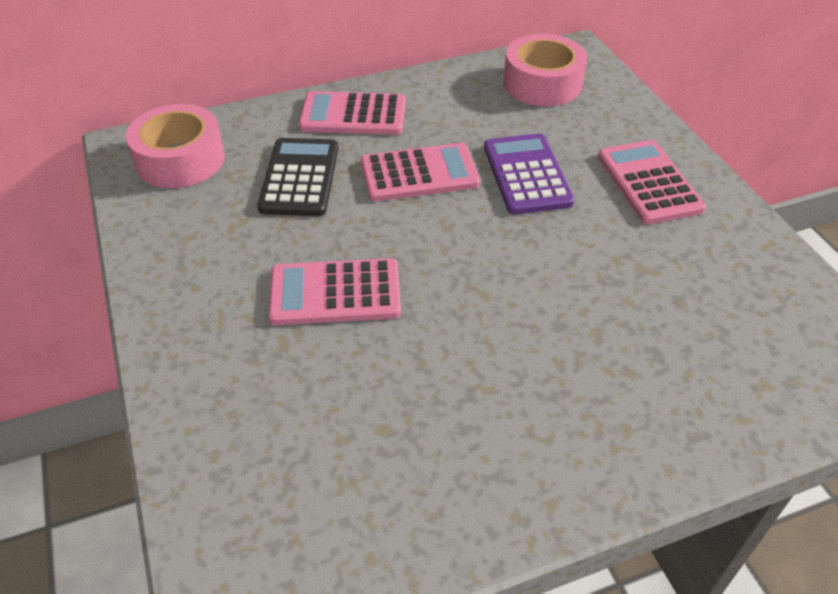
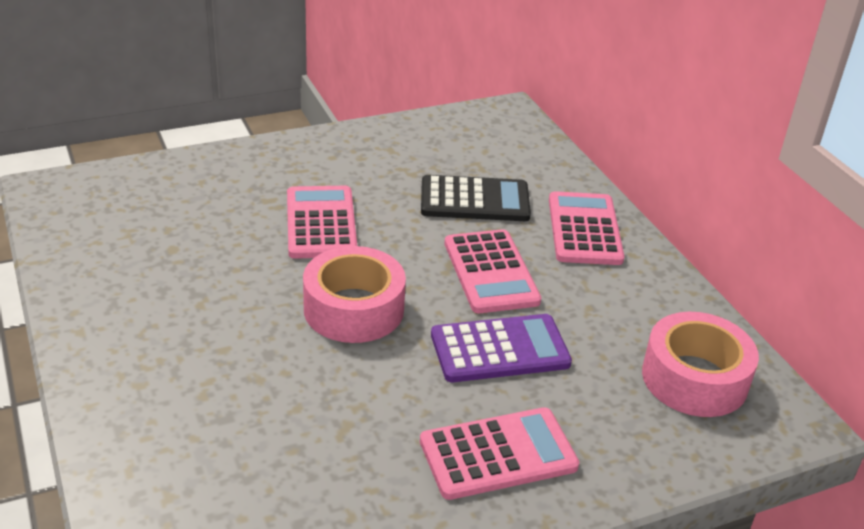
camera: 85 degrees right, 10 degrees down
pink tape [126,104,225,188] -> pink tape moved to [303,246,406,343]

